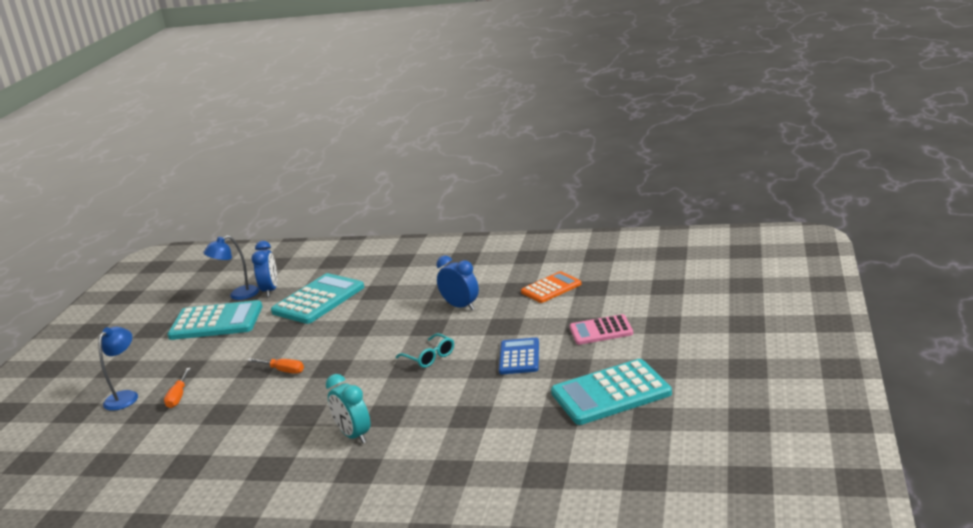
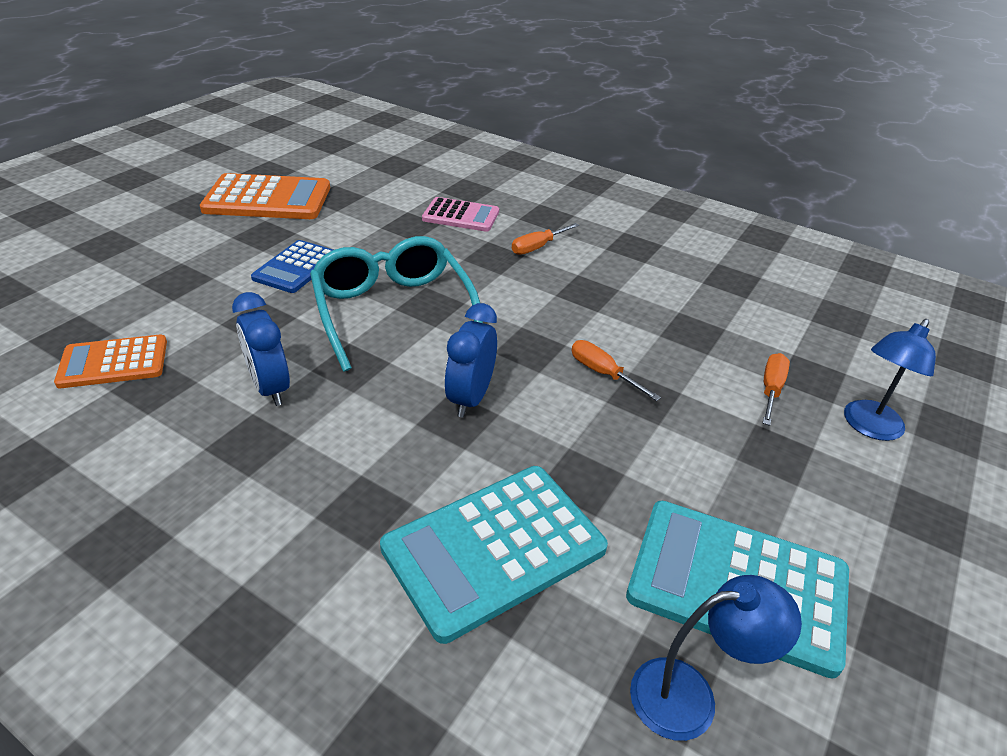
camera: 165 degrees left, 15 degrees up
blue clock [252,241,277,297] -> blue clock moved to [445,303,497,418]
turquoise clock [326,374,370,443] -> orange screwdriver [512,223,579,255]
turquoise glasses [396,333,454,368] -> turquoise glasses [310,236,483,371], size x2.05
turquoise calculator [551,359,672,425] -> orange calculator [200,173,330,219]
pink calculator [570,314,633,345] -> pink calculator moved to [422,197,499,232]

